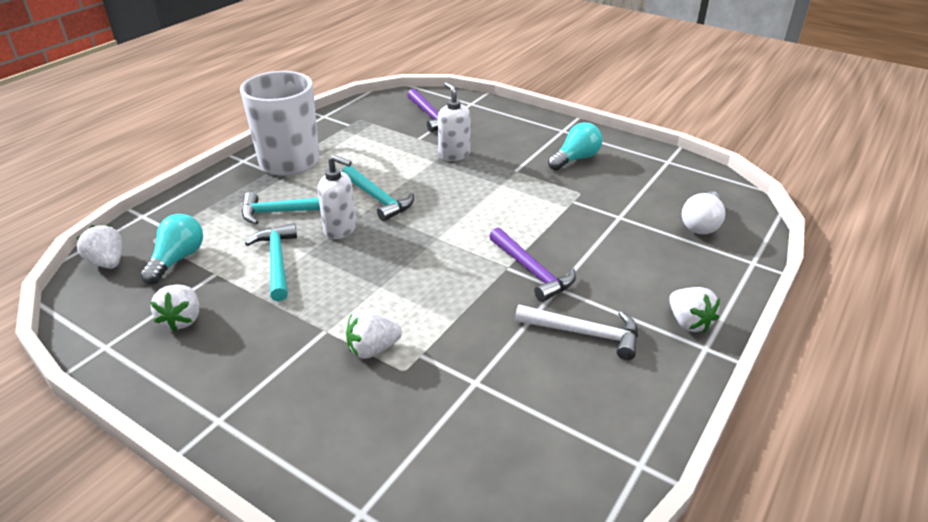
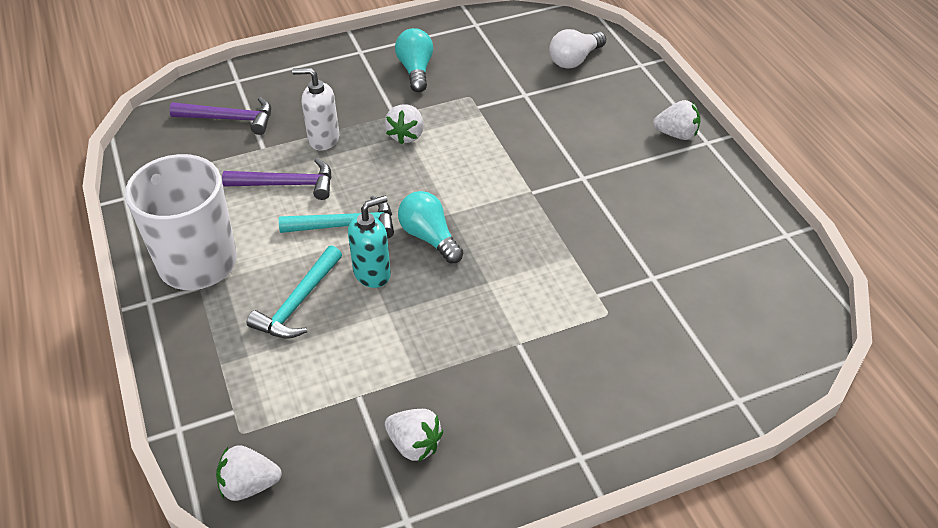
camera: 55 degrees left, 10 degrees up
turquoise light bulb [140,214,203,284] -> turquoise light bulb moved to [398,191,463,264]
turquoise hammer [245,223,297,301] -> none
white soap dispenser [317,155,356,239] -> turquoise soap dispenser [348,196,391,288]
white strawberry [346,310,402,359] -> white strawberry moved to [385,105,424,144]
purple hammer [489,228,576,302] -> purple hammer moved to [222,158,332,200]
white hammer [515,304,638,360] -> none
white light bulb [682,191,725,234] -> white light bulb turned 75 degrees clockwise [549,29,606,69]

